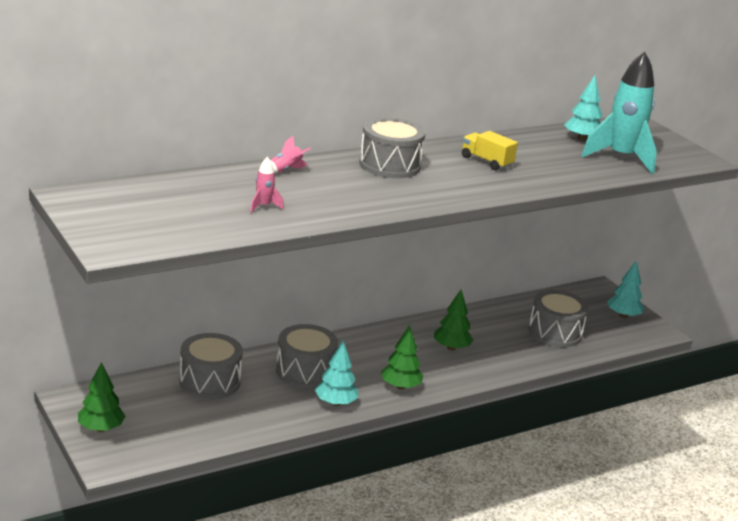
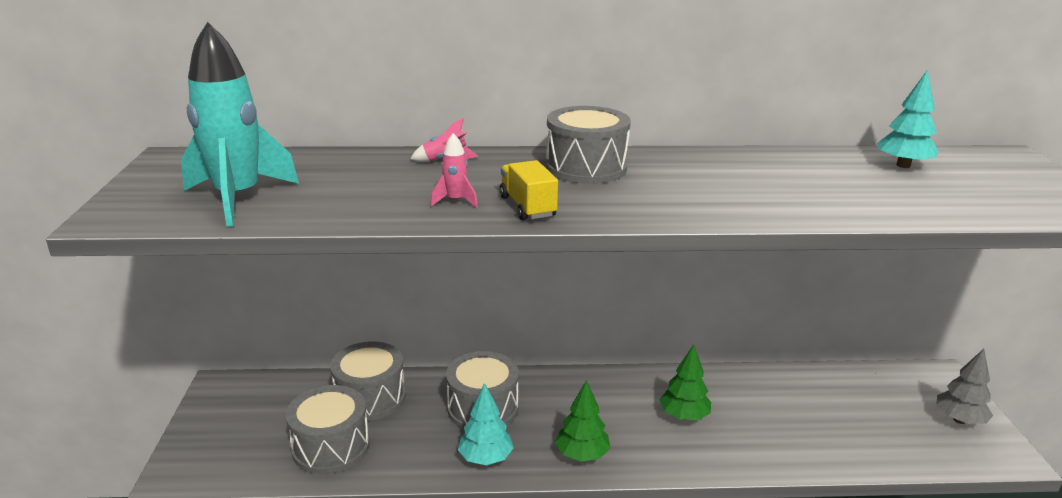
camera: 30 degrees right, 0 degrees up
green tree [78,362,126,432] -> none
pink rocket [250,157,284,213] -> pink rocket moved to [430,133,478,208]
yellow truck [462,131,518,170] -> yellow truck moved to [499,160,558,220]
grey drum [529,290,588,347] -> grey drum moved to [286,385,370,474]
turquoise rocket [582,52,657,174] -> turquoise rocket moved to [181,22,299,227]
turquoise tree [607,260,644,318] -> grey tree [936,349,993,424]

